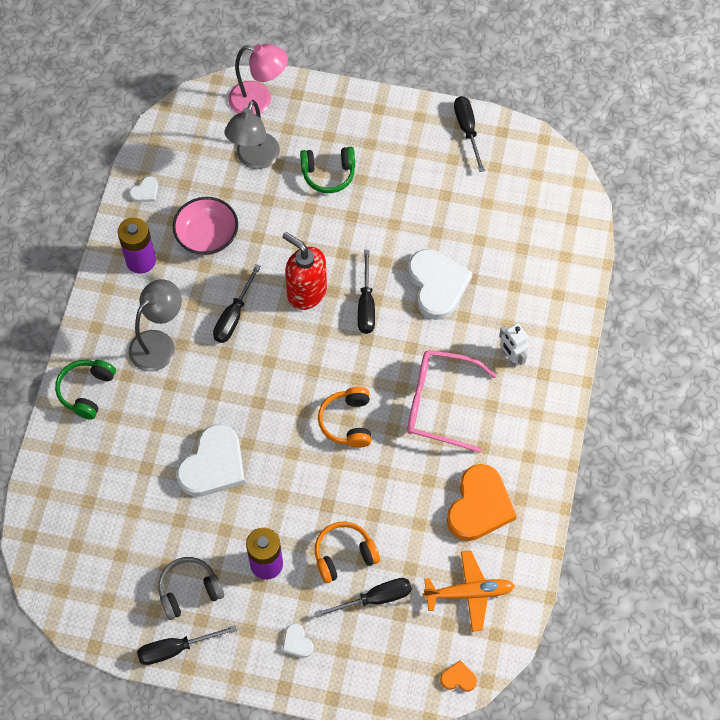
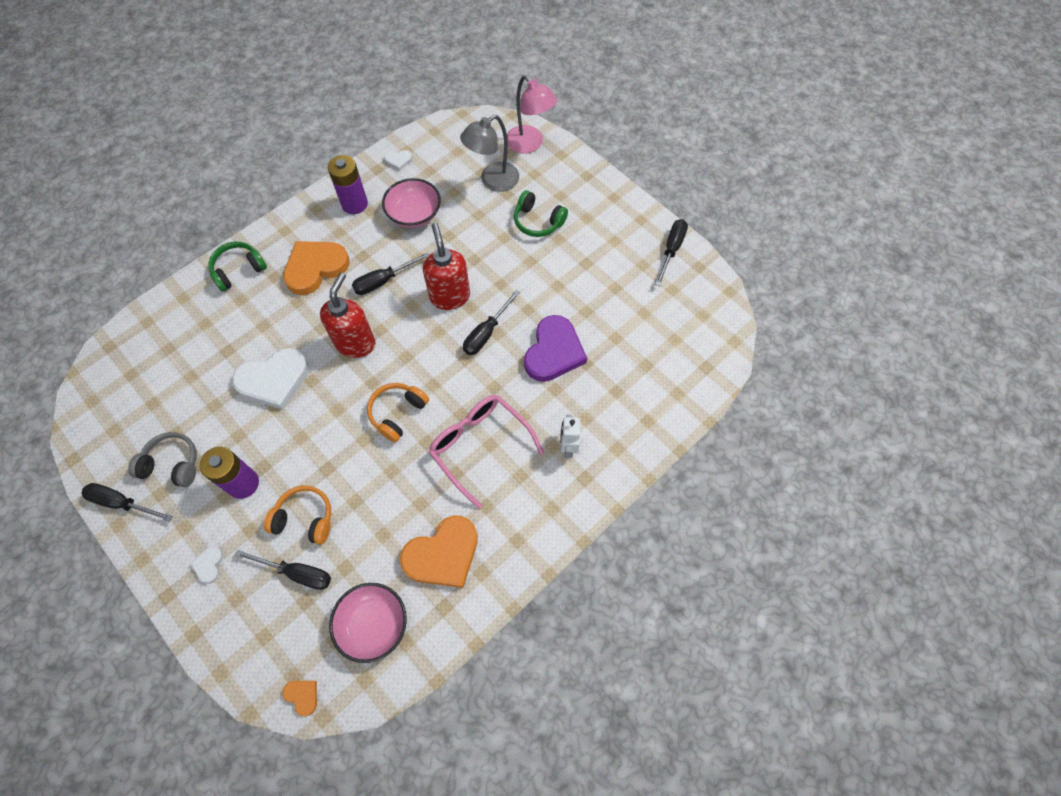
camera: 35 degrees right, 0 degrees up
grey lamp [129,279,182,372] -> orange heart [283,241,350,295]
white heart [408,249,473,320] -> purple heart [524,315,587,382]
orange plane [423,551,515,632] -> pink bowl [329,583,407,663]
none -> red soap dispenser [320,273,375,358]

